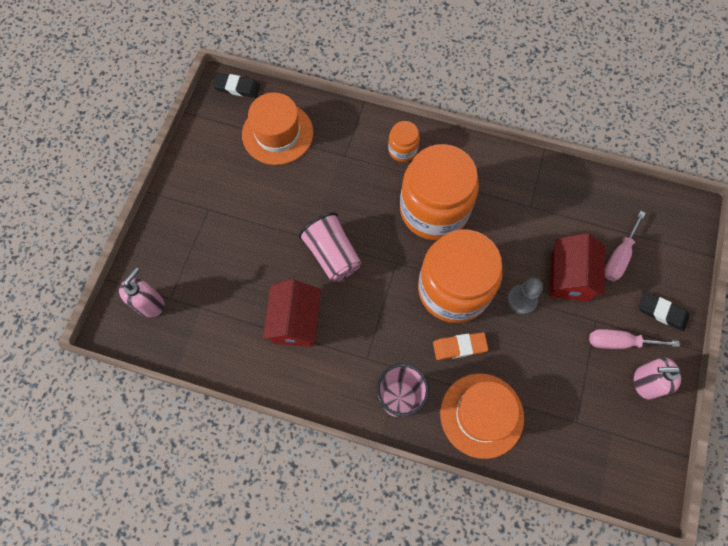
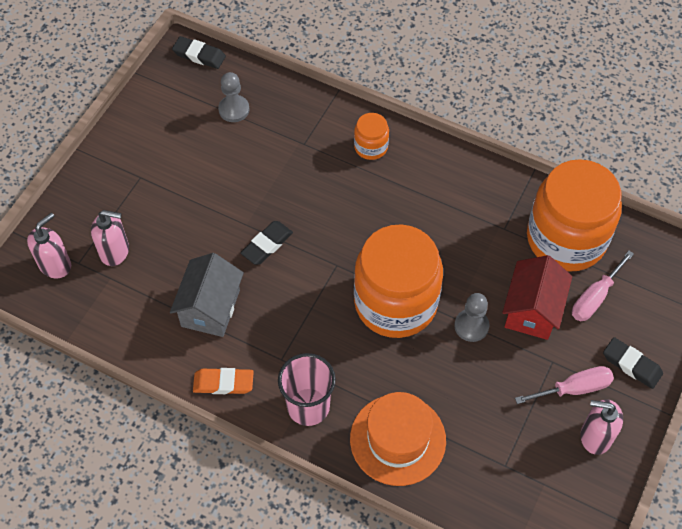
camera: 10 degrees right, 10 degrees down
orange hat [242,92,313,165] -> grey pawn [218,72,250,122]
red house [263,279,321,347] -> grey house [170,253,244,337]
pink cup [298,212,361,281] -> black eraser [240,221,293,265]
orange jar [400,144,479,240] -> orange jar moved to [527,159,622,272]
orange eraser [433,332,488,360] -> orange eraser moved to [193,368,254,394]
pink screwdriver [589,329,680,349] -> pink screwdriver turned 150 degrees clockwise [515,366,614,404]
none -> pink soap dispenser [91,210,129,266]

